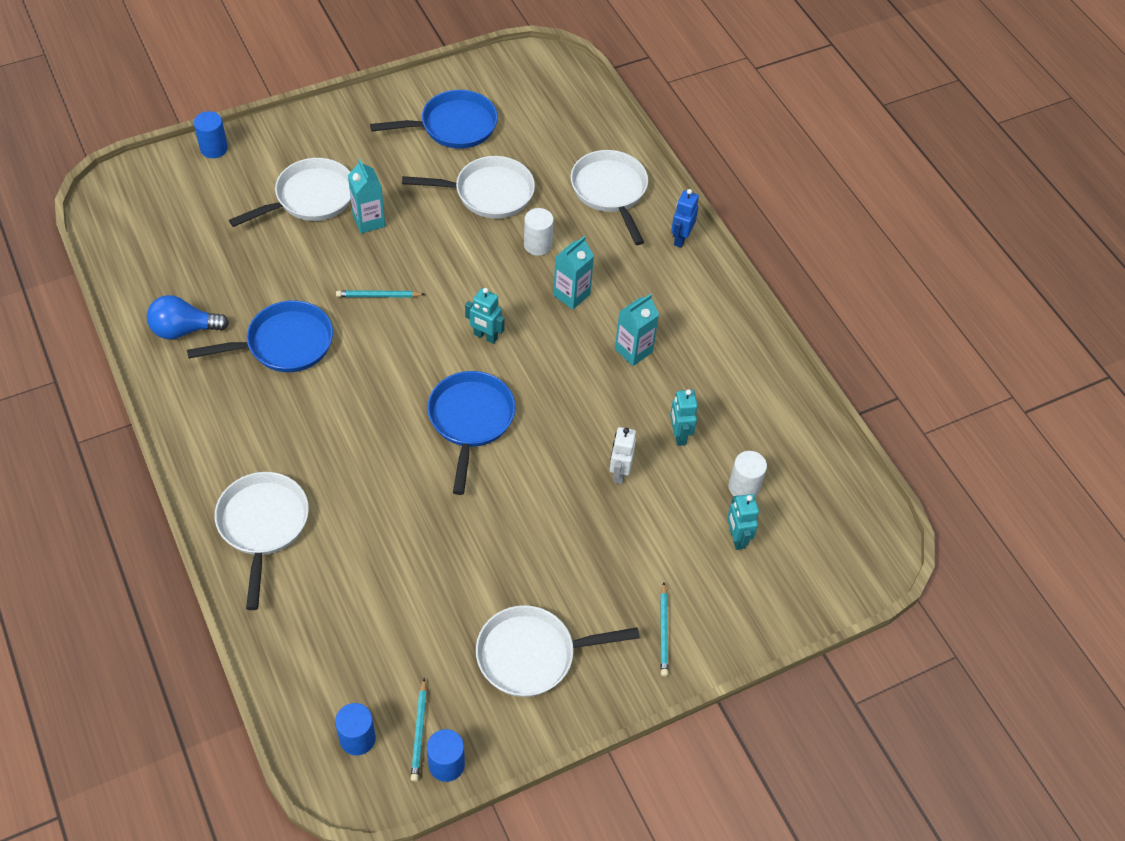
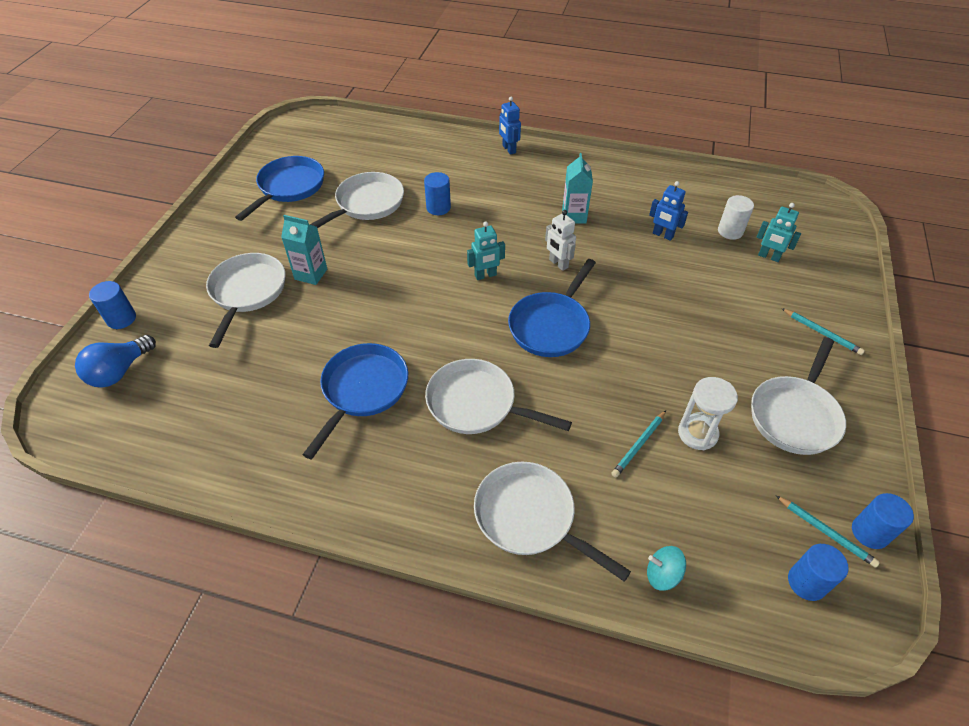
camera: 45 degrees left, 5 degrees down
blue light bulb [147,295,229,339] -> blue light bulb moved to [75,335,156,387]
turquoise pencil [336,290,425,297] -> turquoise pencil moved to [611,410,666,477]
blue pan [427,371,515,495] -> blue pan turned 105 degrees counterclockwise [508,259,596,357]
white cylinder [524,208,554,256] -> blue cylinder [424,172,451,215]
turquoise carton [553,236,594,309] -> none
white pan [571,150,648,245] -> white pan moved to [425,359,572,434]
white robot [610,427,636,484] -> white robot moved to [545,210,576,271]
turquoise robot [670,389,698,446] -> blue robot [649,181,688,241]
none -> turquoise spinning top [647,546,686,591]
none -> white hourglass [678,377,738,450]

